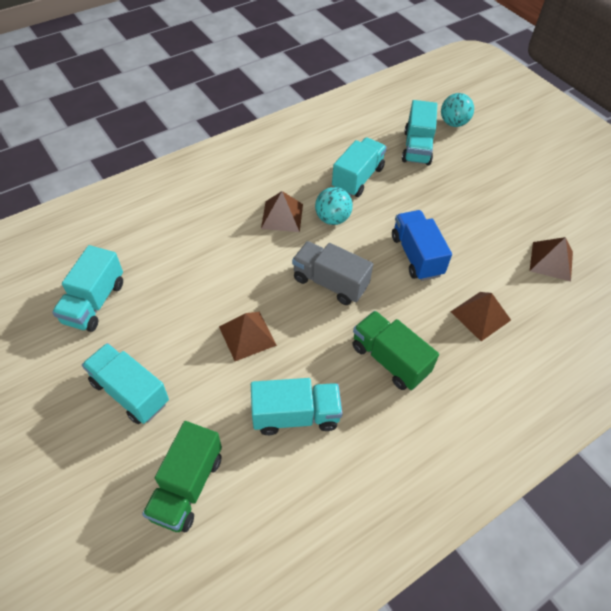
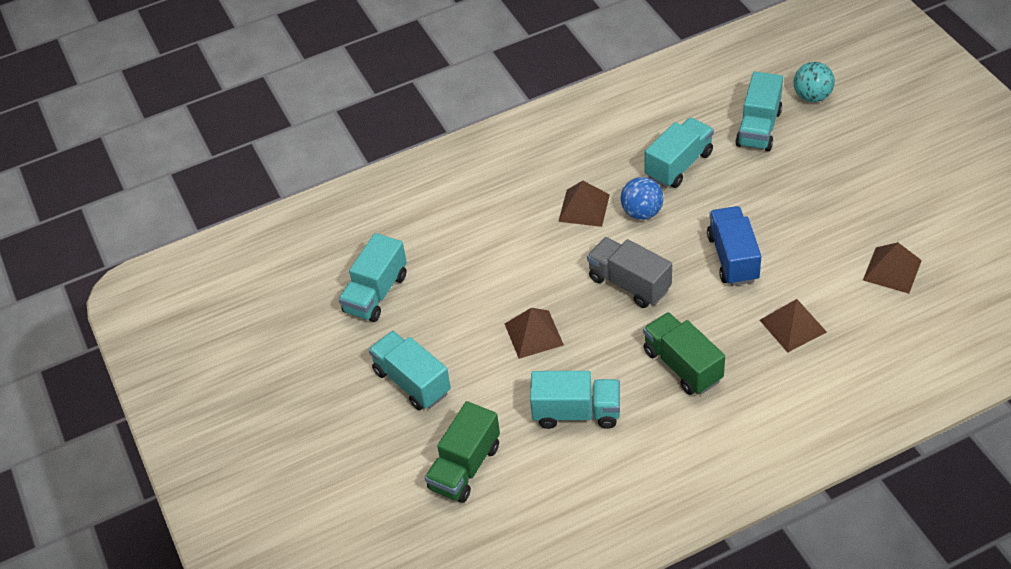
camera: 15 degrees right, 5 degrees down
turquoise ball [315,187,353,225] -> blue ball [621,177,664,220]

